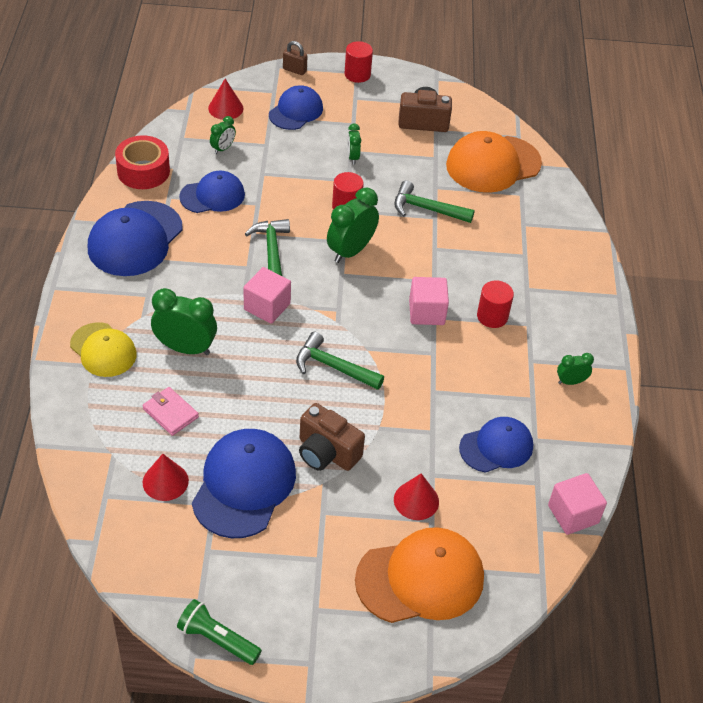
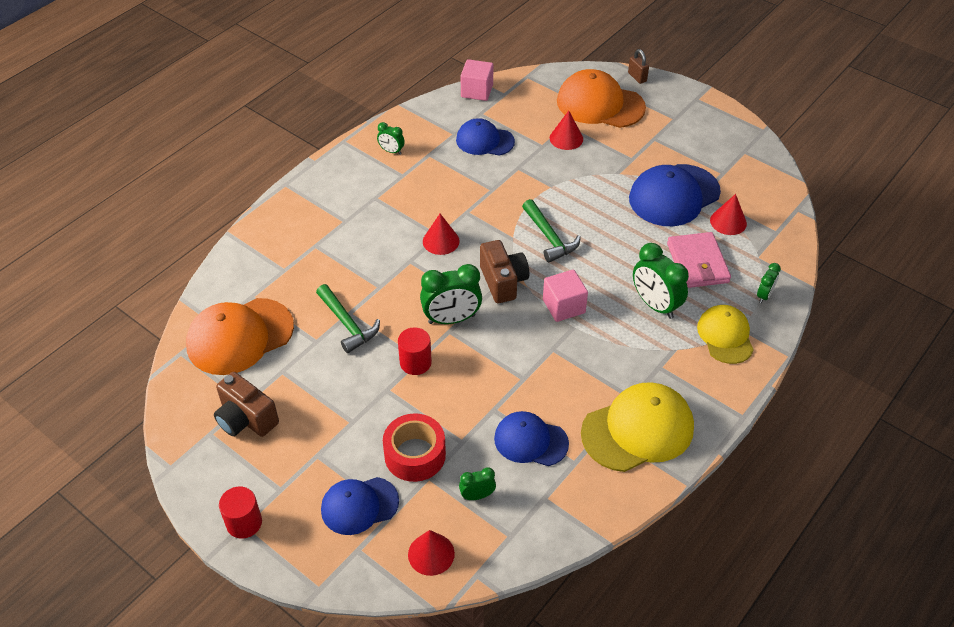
camera: 140 degrees left, 0 degrees up
blue cap [88,201,183,276] -> yellow cap [581,382,694,472]
red tape [115,135,170,189] -> red tape moved to [383,413,446,482]
pink wallet [142,387,199,436] -> pink wallet [667,232,731,288], size x1.57
green flashlight [177,599,262,665] -> none
green hammer [245,219,290,276] -> none
brown padlock [283,41,307,75] -> brown padlock moved to [628,49,649,84]
brown camera [299,403,365,471] -> brown camera moved to [480,240,529,303]
green clock [347,124,361,164] -> green clock moved to [757,263,781,303]
pink cube [409,277,449,325] -> red cone [423,214,460,255]
orange cap [446,131,542,193] -> orange cap turned 135 degrees clockwise [186,298,294,375]
red cylinder [477,281,514,328] -> none

